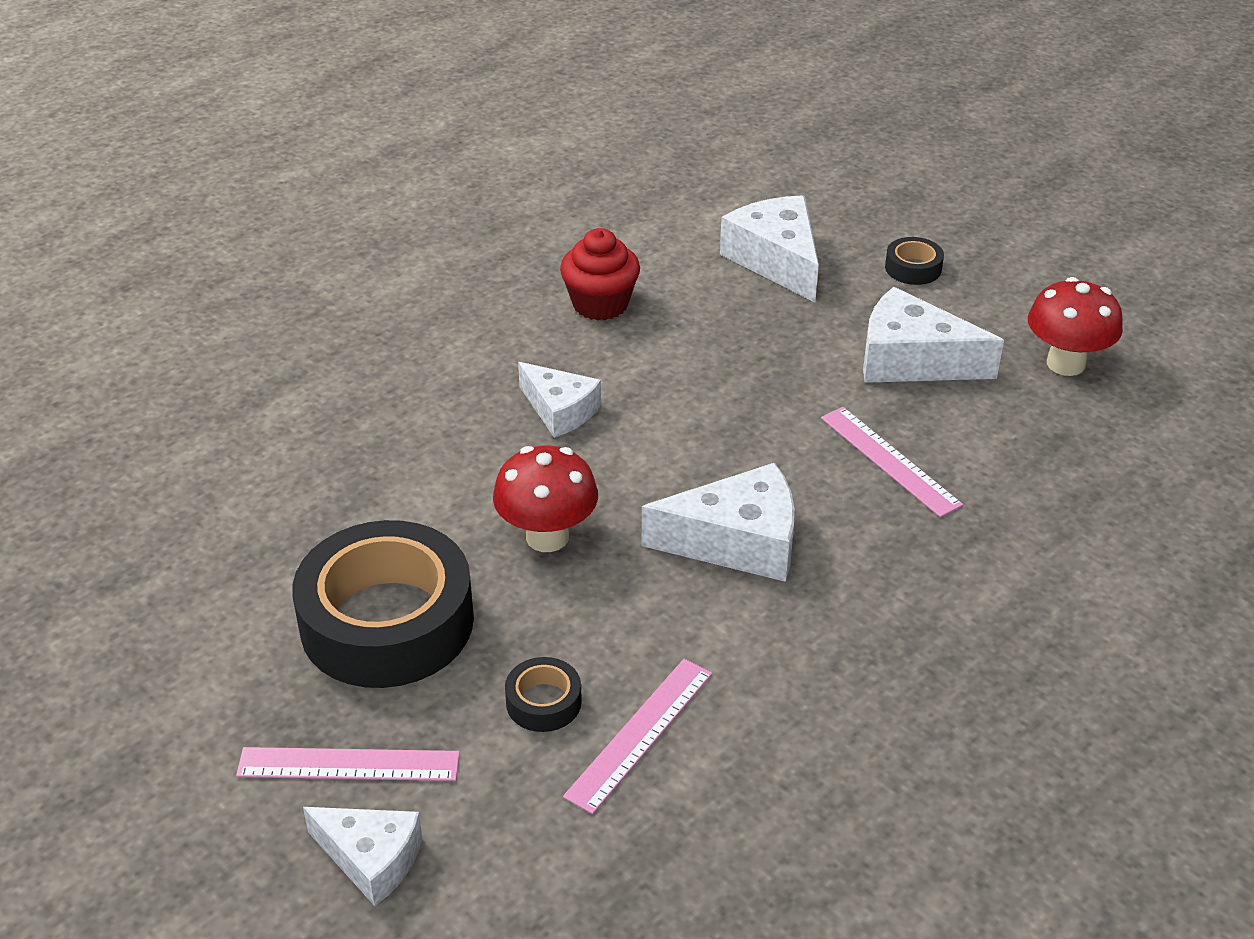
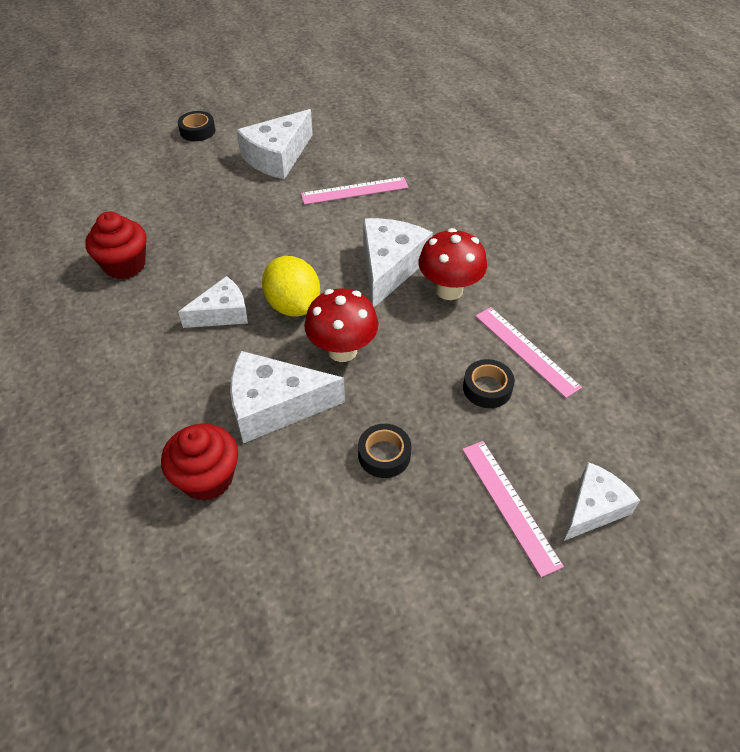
camera: 70 degrees left, 10 degrees up
pink ruler [236,747,460,781] -> pink ruler turned 45 degrees counterclockwise [462,441,564,577]
black tape [292,520,474,688] -> black tape [358,424,411,478], size x0.42
white cheese [720,195,819,302] -> white cheese moved to [230,351,345,443]
red mushroom [1028,277,1123,376] -> red mushroom moved to [418,228,487,300]
none -> red cupcake [161,424,238,501]
none -> yellow lemon [262,256,320,317]

